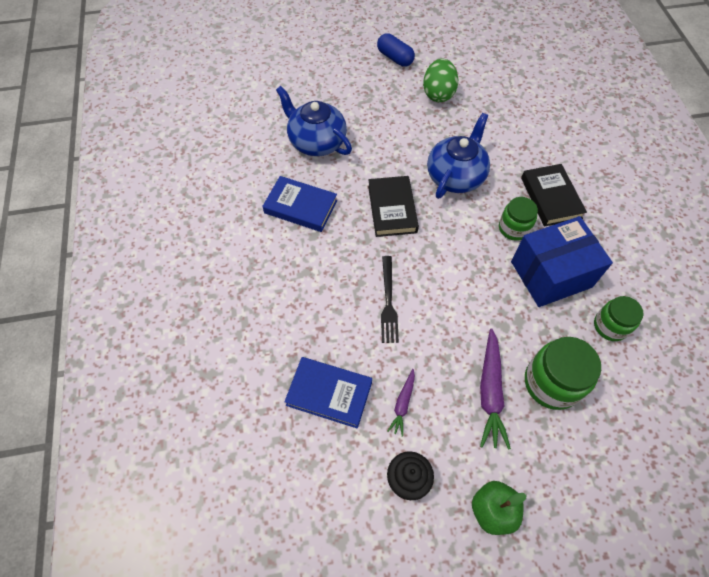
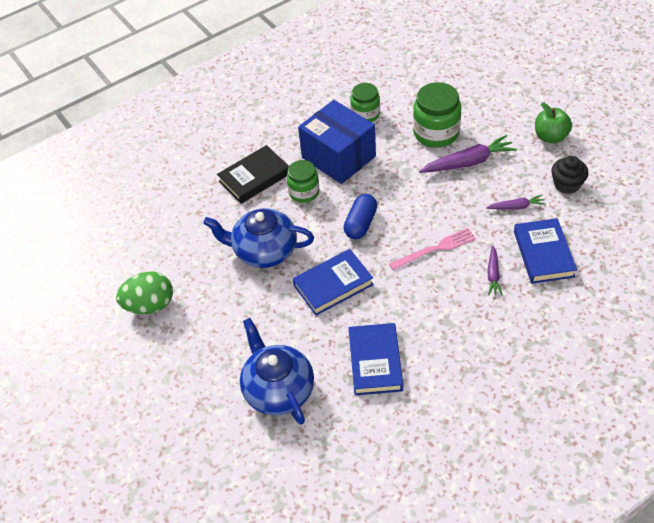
camera: 110 degrees left, 10 degrees down
blue teapot [276,86,352,156] -> blue teapot turned 135 degrees clockwise [240,318,314,425]
black book [368,176,419,237] -> blue book [293,249,374,316]
blue capsule [377,33,415,67] -> blue capsule moved to [344,194,377,239]
black fork [381,256,399,343] -> pink fork [389,228,476,270]
none -> purple carrot [487,245,503,296]

